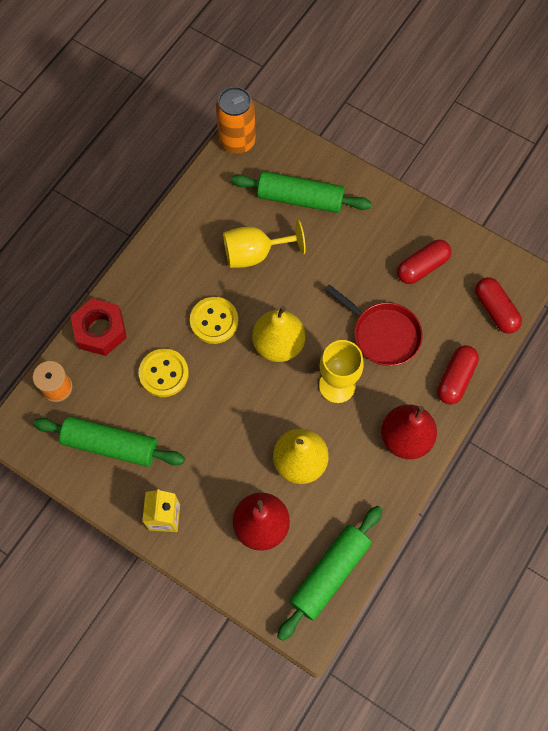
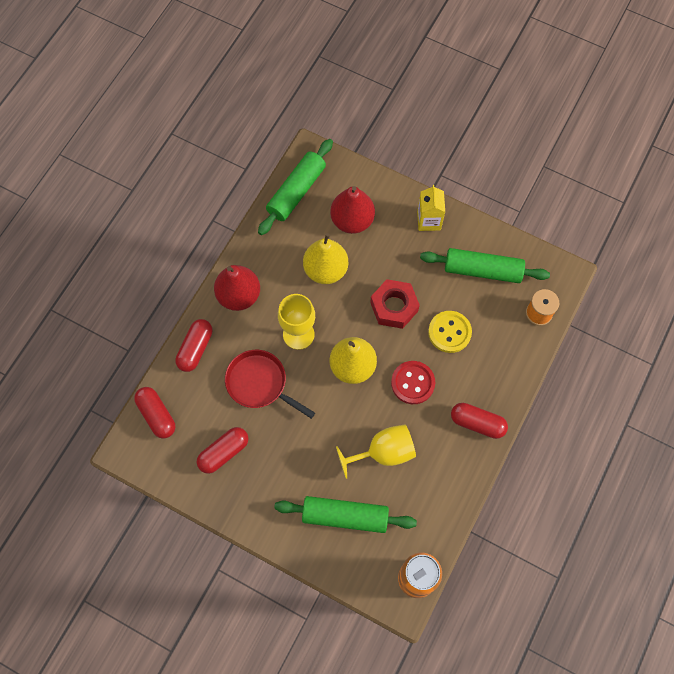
camera: 175 degrees right, 0 degrees up
red nut [71,298,127,356] -> red nut moved to [370,279,420,329]
yellow button [190,297,238,344] -> red button [391,361,435,404]
none -> red capsule [451,403,508,439]

